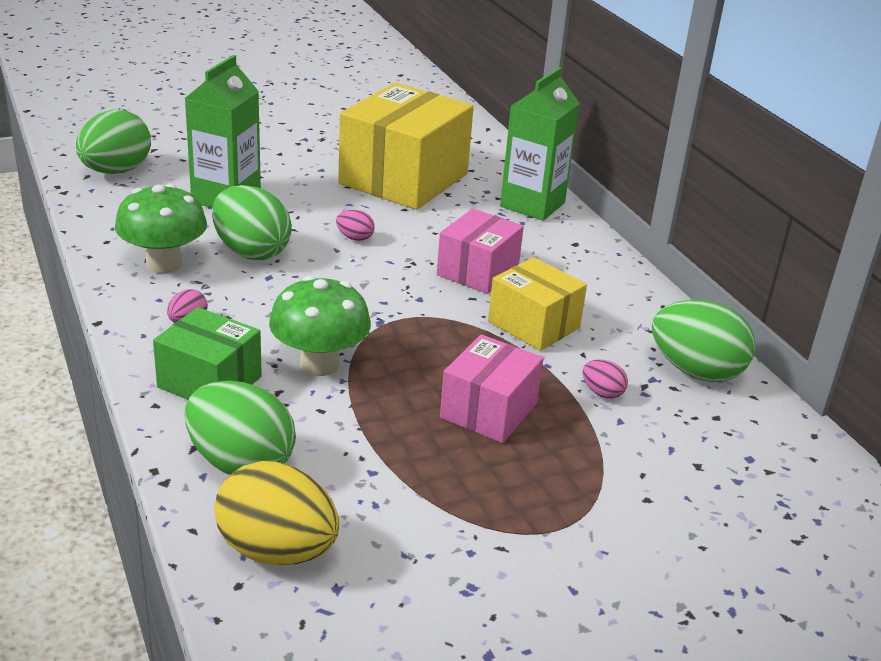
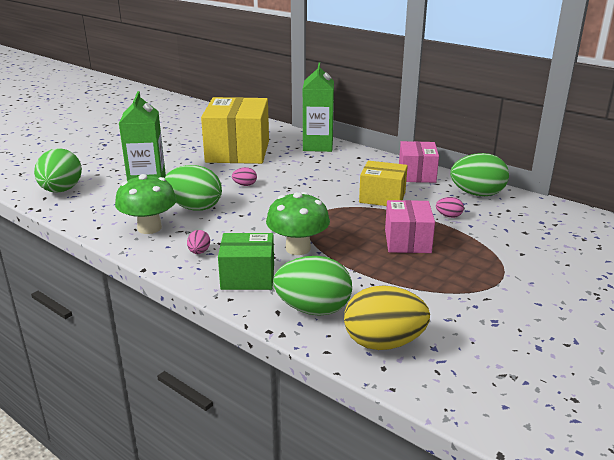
camera: 25 degrees left, 5 degrees down
pink box [437,209,524,294] -> pink box moved to [399,141,439,183]

